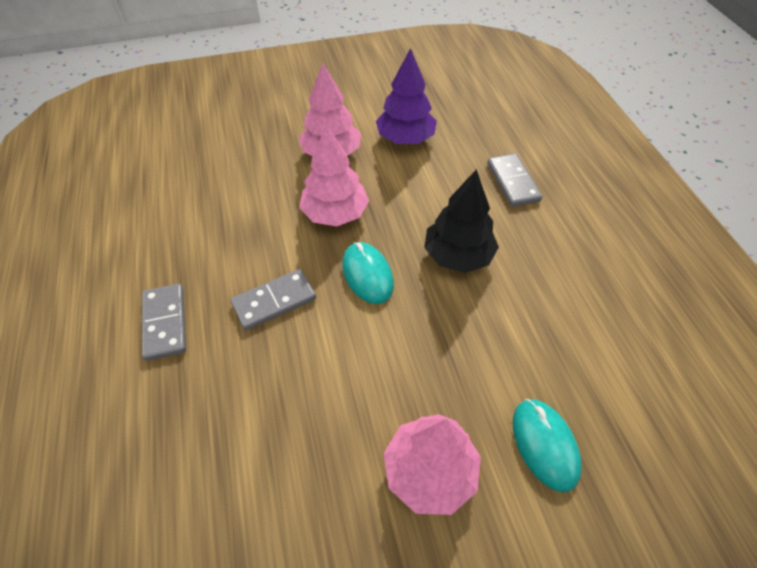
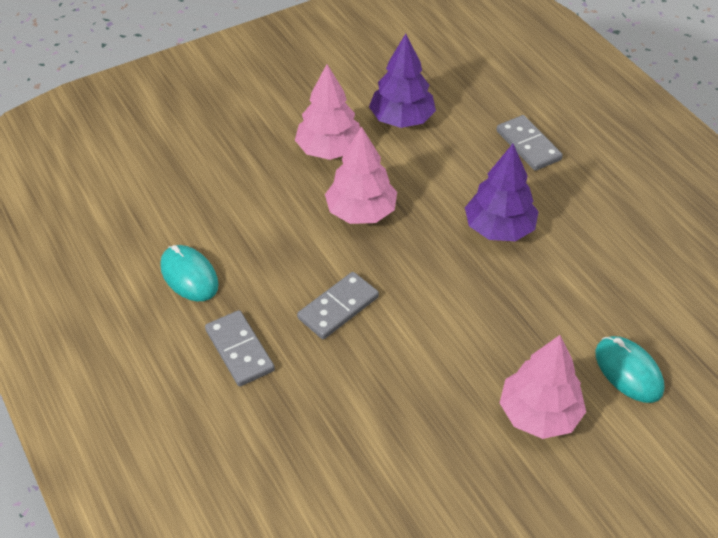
camera: 15 degrees left, 5 degrees down
turquoise mouse [342,242,394,304] -> turquoise mouse moved to [160,245,219,301]
black tree [424,169,499,273] -> purple tree [465,144,539,241]

